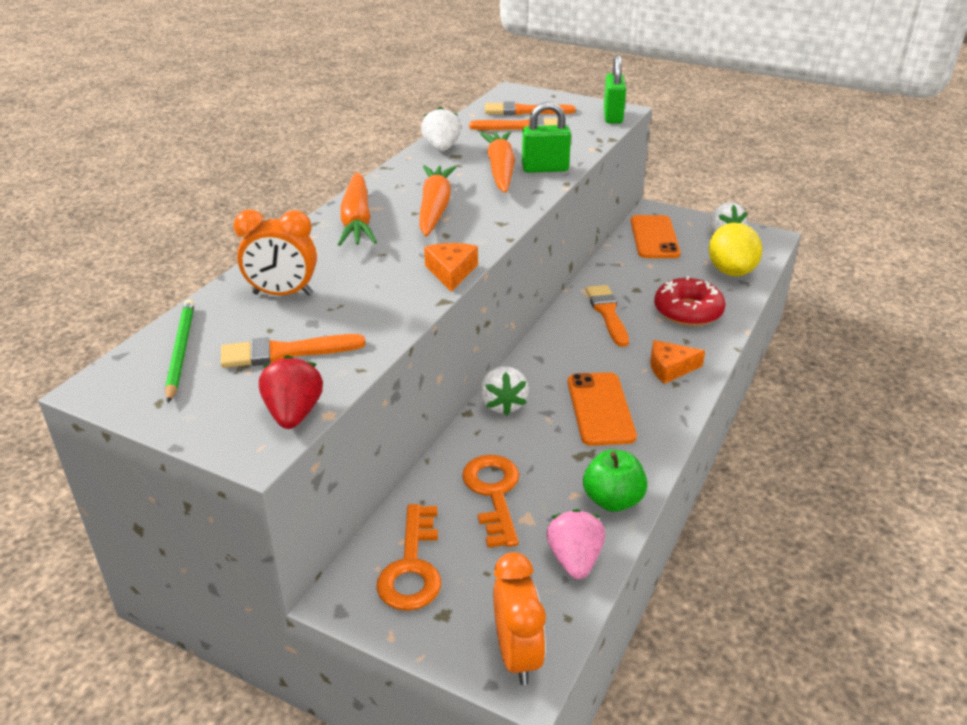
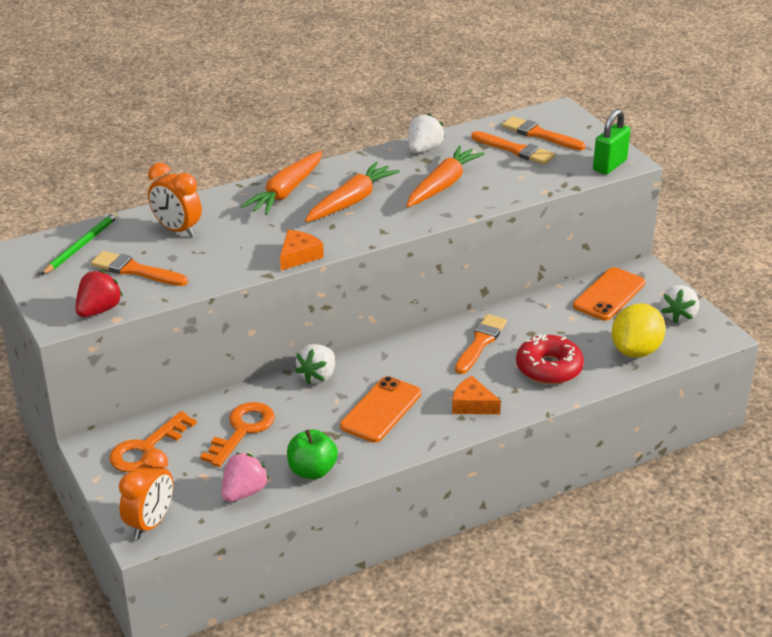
camera: 35 degrees right, 0 degrees up
green padlock [522,102,571,173] -> none

